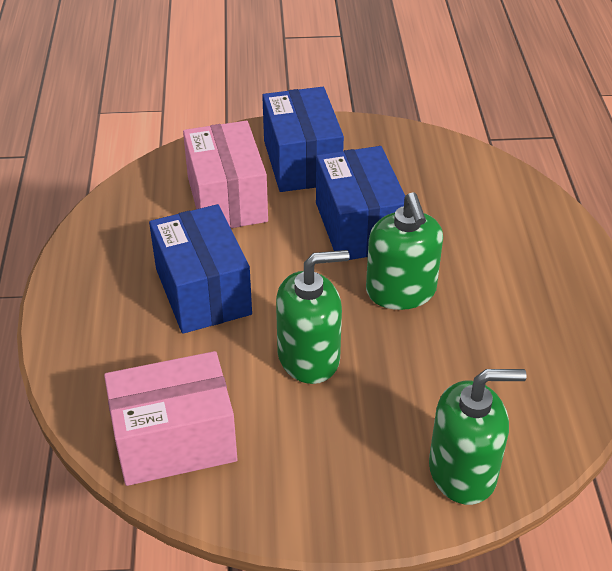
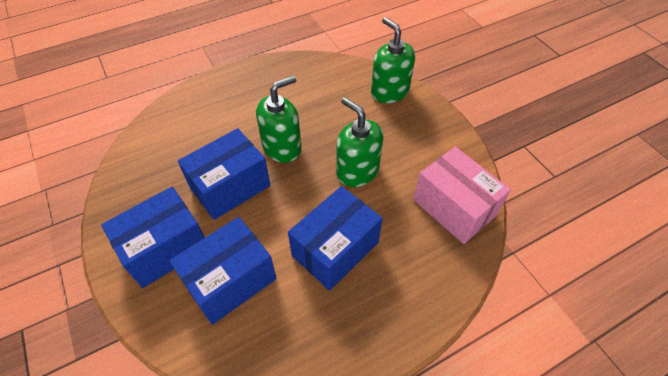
camera: 115 degrees left, 10 degrees up
pink box [183,121,268,228] -> blue box [170,217,277,325]

